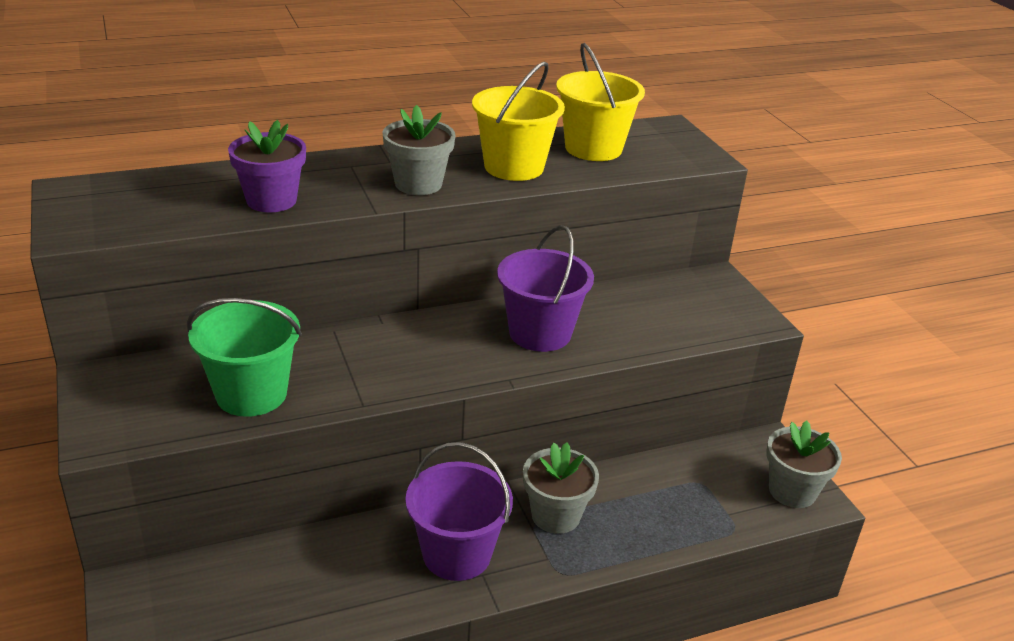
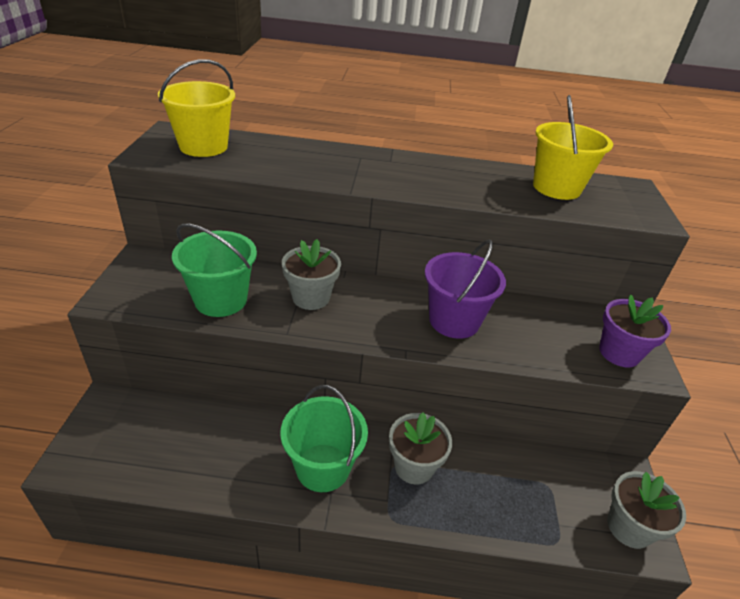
camera: 25 degrees right, 5 degrees up
purple flower pot [228,120,306,212] -> purple flower pot moved to [599,294,671,367]
grey flower pot [383,105,455,195] -> grey flower pot moved to [282,239,341,310]
purple bucket [405,442,513,581] -> green bucket [280,385,368,492]
yellow bucket [472,62,565,181] -> yellow bucket moved to [158,59,235,157]

